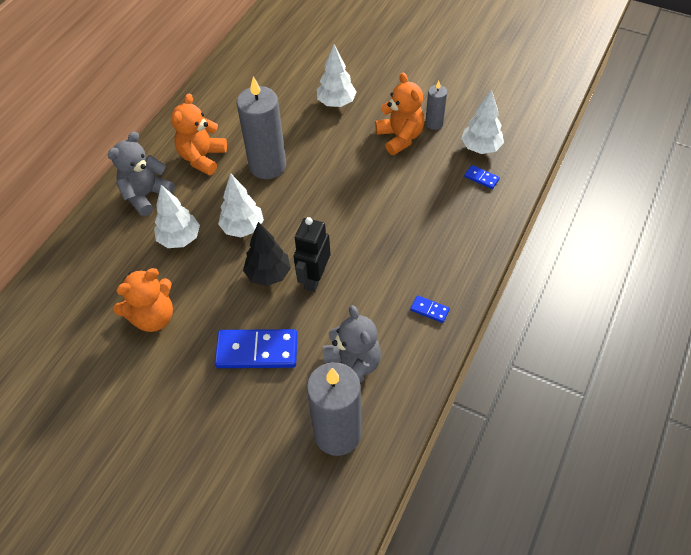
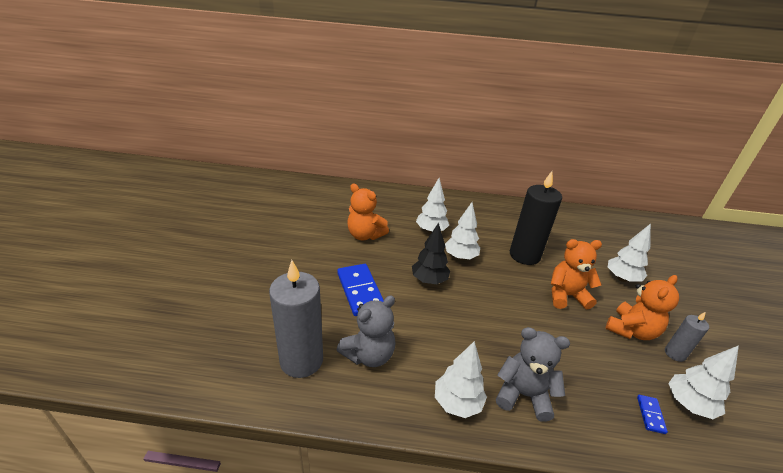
camera: 65 degrees right, 20 degrees down
grey teddy bear [108,131,175,216] -> grey teddy bear moved to [496,327,570,422]
orange teddy bear [171,93,227,175] -> orange teddy bear moved to [551,239,602,309]
grey candle [237,77,286,179] -> black candle [510,171,562,265]
black robot [294,217,330,292] -> none
blue domino [410,295,450,323] -> white tree [435,341,487,418]

